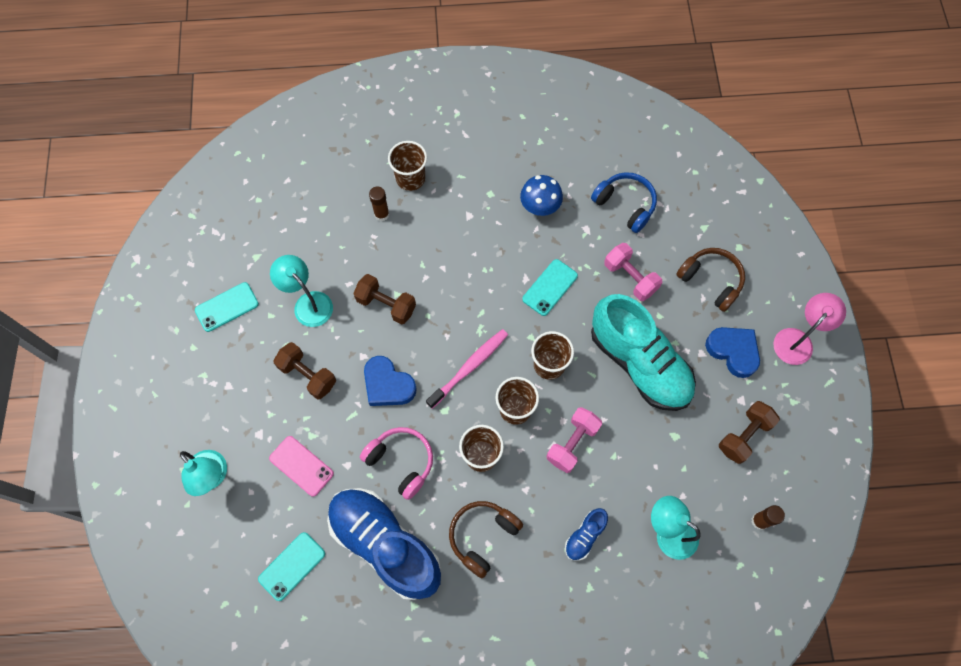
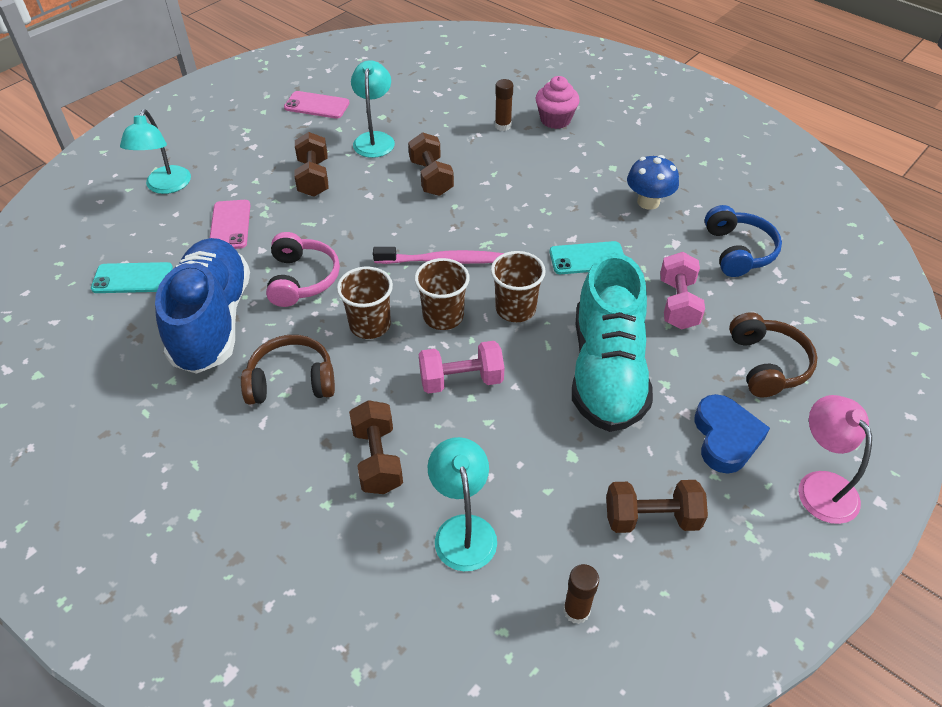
camera: 45 degrees right, 20 degrees down
turquoise phone [195,282,259,332] -> pink phone [284,91,349,119]
blue heart [364,356,417,406] -> none
brown cup [388,141,427,191] -> pink cupcake [536,76,580,129]
blue shoe [565,508,608,560] -> brown dumbbell [349,400,403,494]
pink lamp [774,293,846,365] -> pink lamp turned 105 degrees counterclockwise [798,395,872,524]

